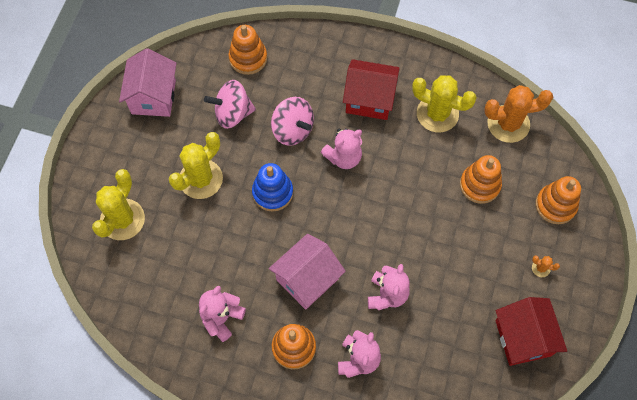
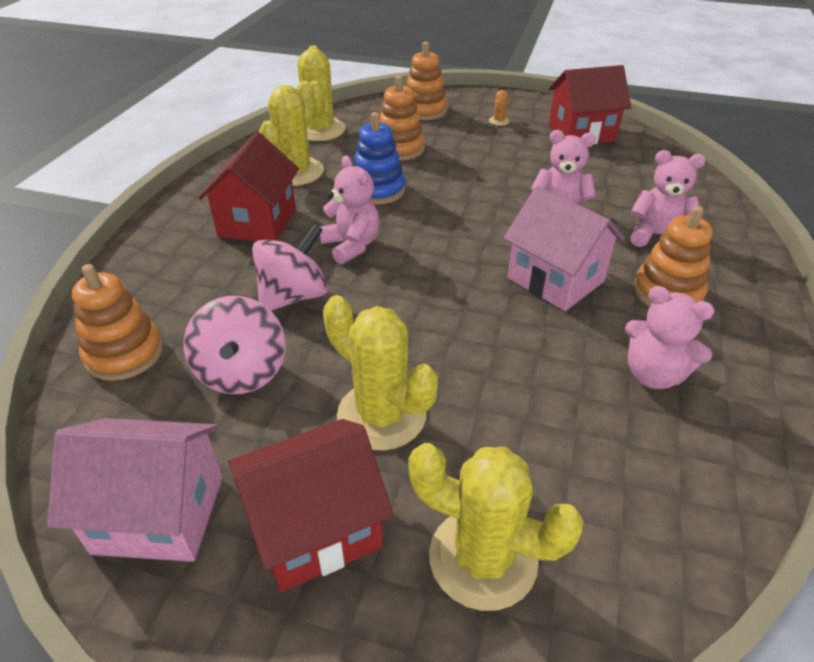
camera: 90 degrees left, 25 degrees down
blue stacking toy [252,163,293,211] -> blue stacking toy moved to [353,112,405,205]
orange cactus [484,85,553,143] -> yellow cactus [297,46,346,141]
none -> red house [229,419,393,592]

